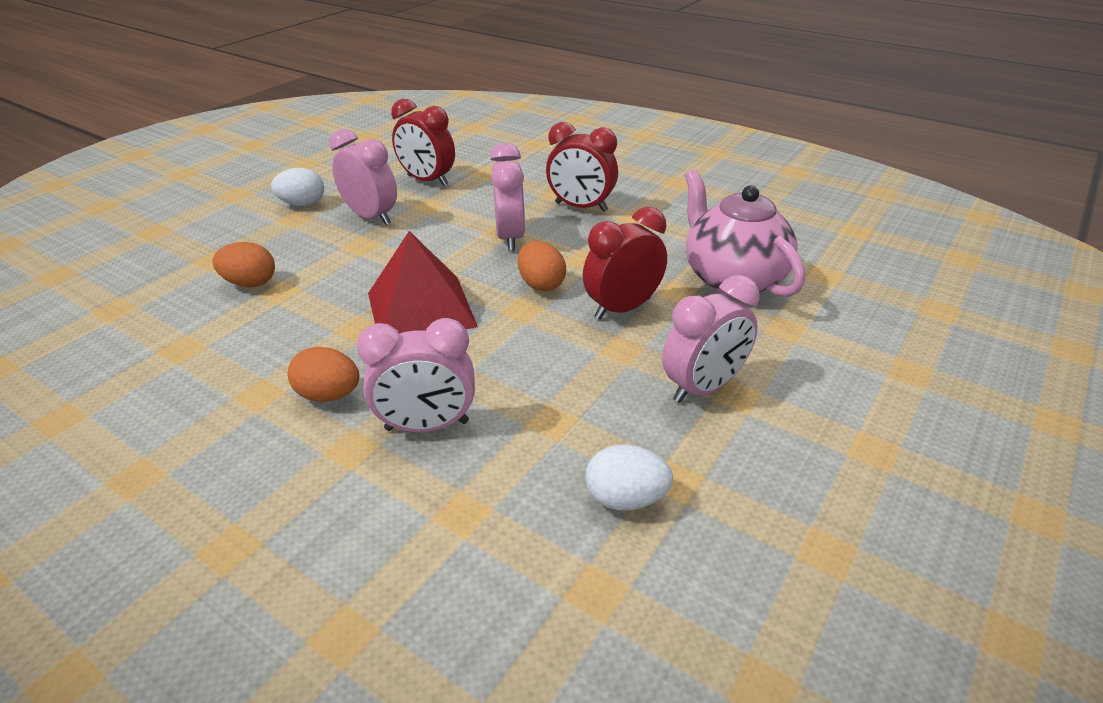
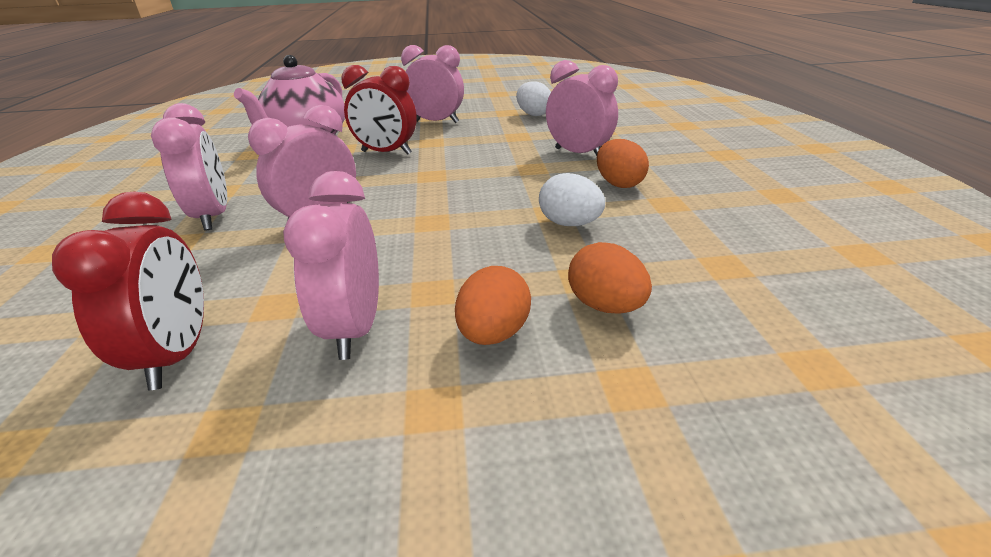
camera: 130 degrees left, 5 degrees down
white egg [271,168,324,206] -> white egg moved to [539,173,605,226]
red pyramid [368,231,478,334] -> none
orange egg [518,241,566,291] -> orange egg moved to [455,266,531,345]
red clock [546,122,618,212] -> pink clock [151,103,227,230]

